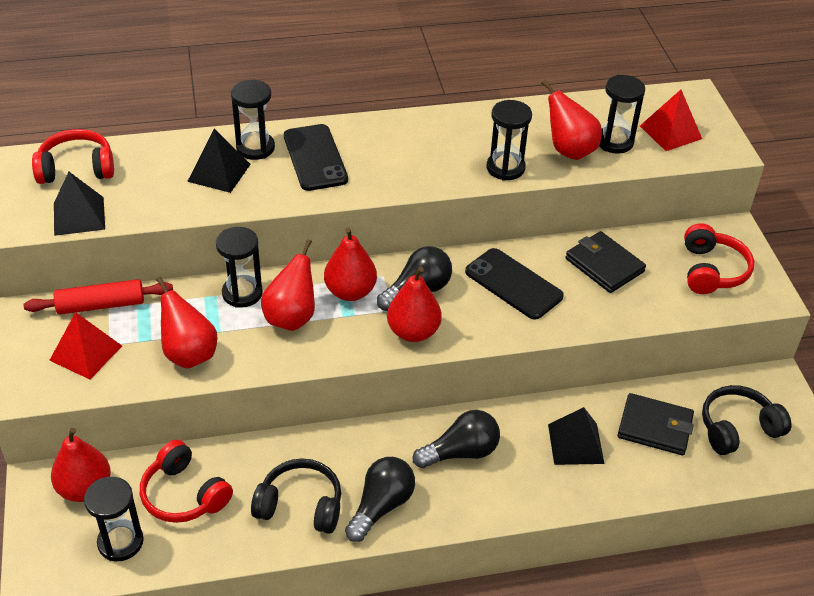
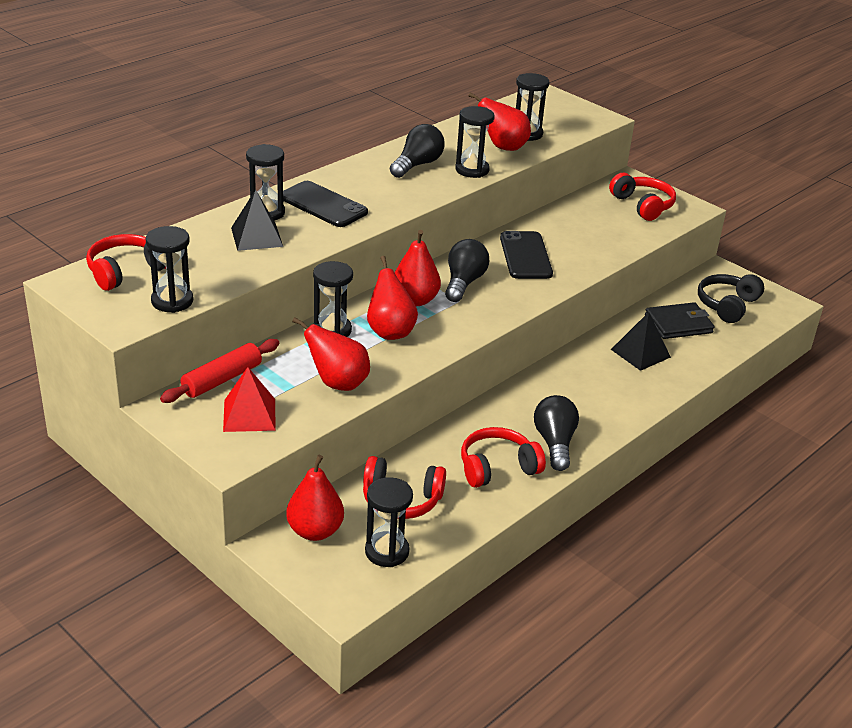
camera: 35 degrees left, 10 degrees down
black pyramid [54,172,105,236] -> black hourglass [146,226,193,313]
black headphones [251,458,341,534] -> red headphones [461,427,546,488]
red pear [387,267,442,342] -> none
black light bulb [413,410,500,468] -> black light bulb moved to [390,124,444,178]
black phone [465,248,564,320] -> black phone turned 75 degrees clockwise [500,231,553,279]
black wallet [565,231,646,293] -> none
red pyramid [640,90,702,151] -> none

